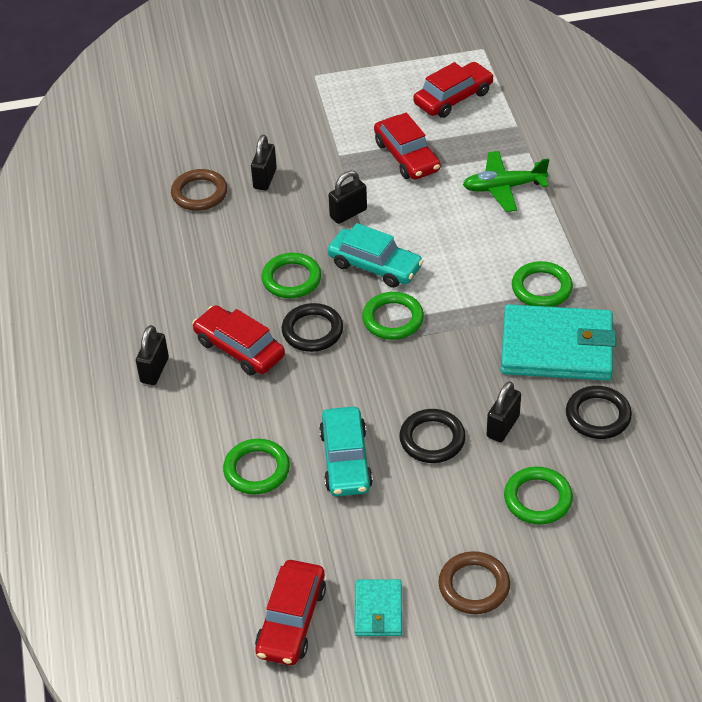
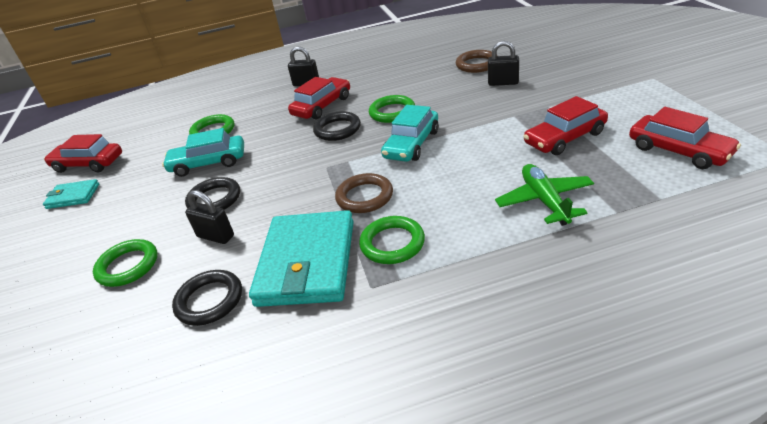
camera: 90 degrees right, 10 degrees down
black padlock [328,171,367,224] -> none
green ring [362,292,424,340] -> none
brown ring [439,551,510,614] -> brown ring moved to [335,173,393,213]

